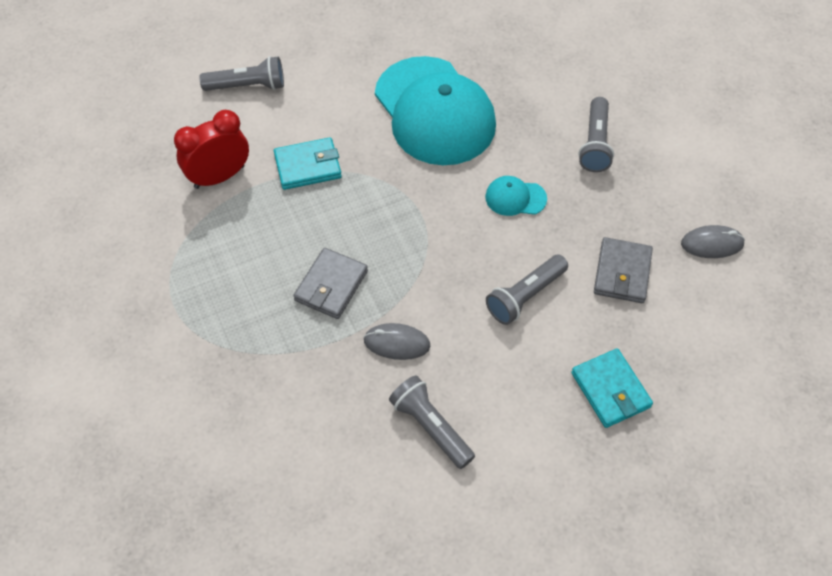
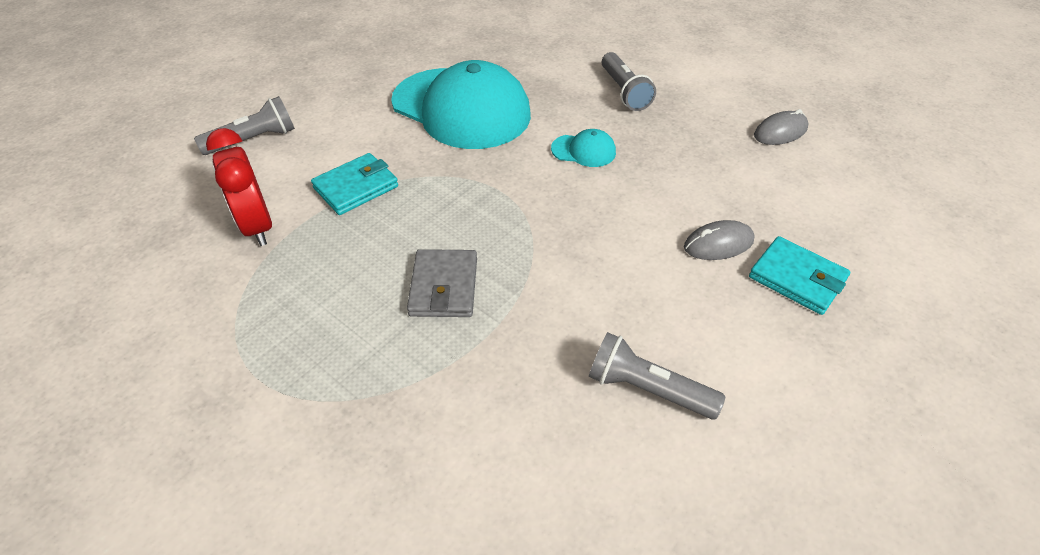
camera: 25 degrees left, 10 degrees down
red clock [174,110,249,189] -> red clock turned 60 degrees counterclockwise [206,128,272,246]
grey mouse [364,323,430,360] -> grey mouse moved to [684,220,755,260]
turquoise cap [485,176,547,216] -> turquoise cap turned 150 degrees counterclockwise [551,129,616,167]
grey flashlight [486,255,568,325] -> none
grey wallet [594,237,653,303] -> none

